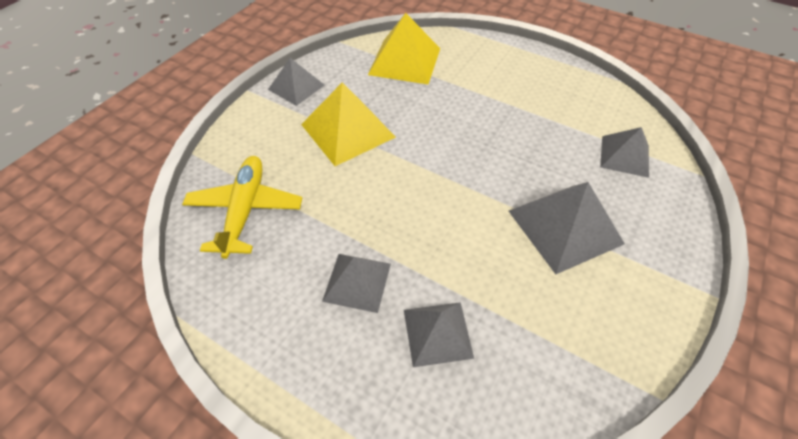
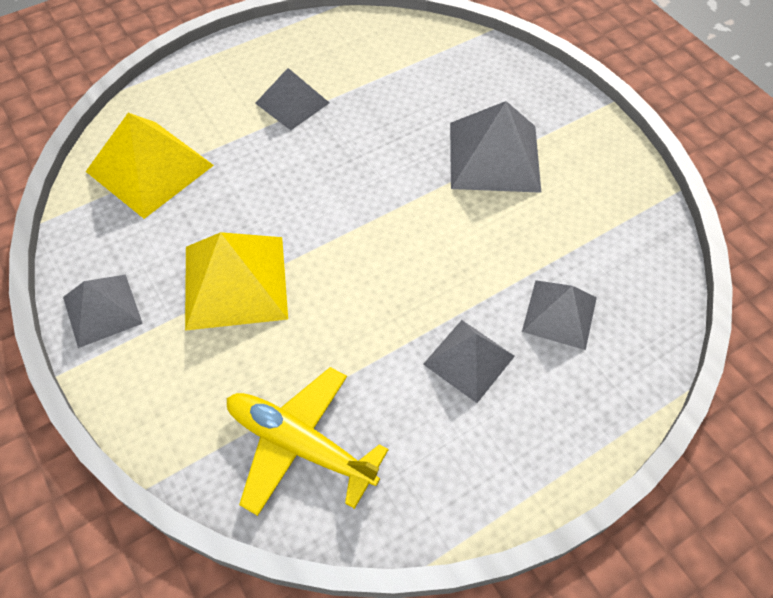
camera: 65 degrees left, 5 degrees up
grey pyramid [600,127,649,178] -> grey pyramid moved to [255,68,329,130]

